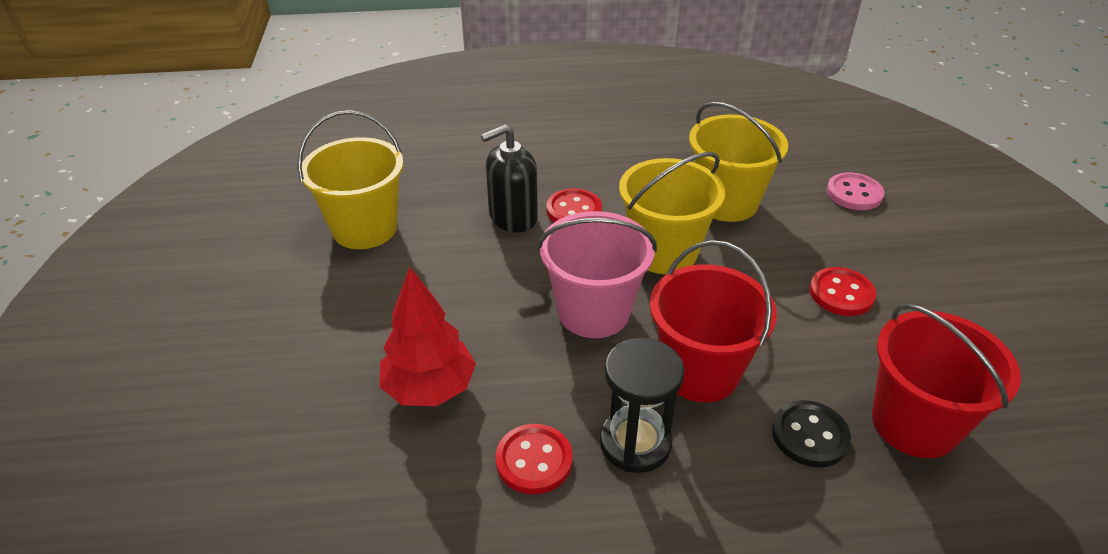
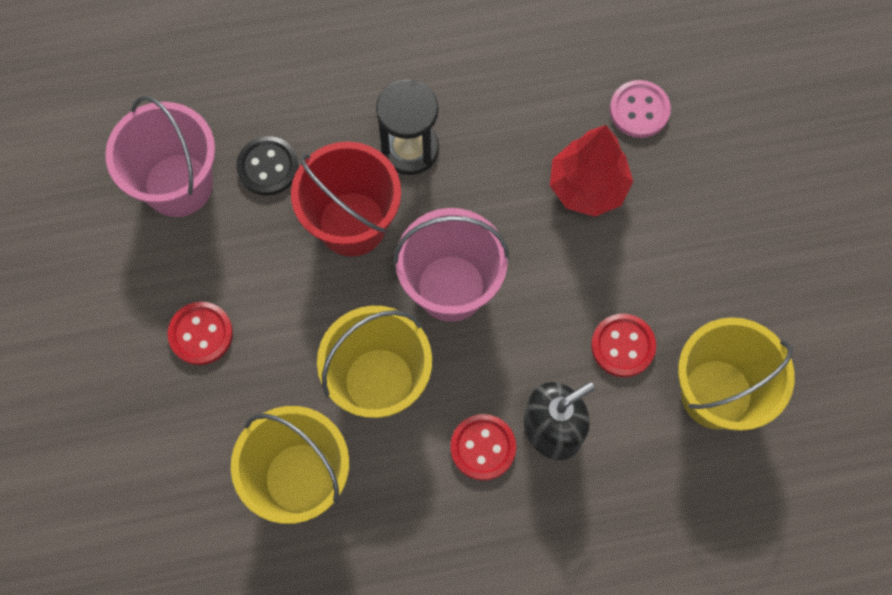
camera: 175 degrees right, 30 degrees up
red button [495,424,573,494] -> red button moved to [591,314,656,377]
pink button [827,173,884,210] -> pink button moved to [610,80,671,138]
red bucket [872,303,1021,459] -> pink bucket [105,96,215,217]

